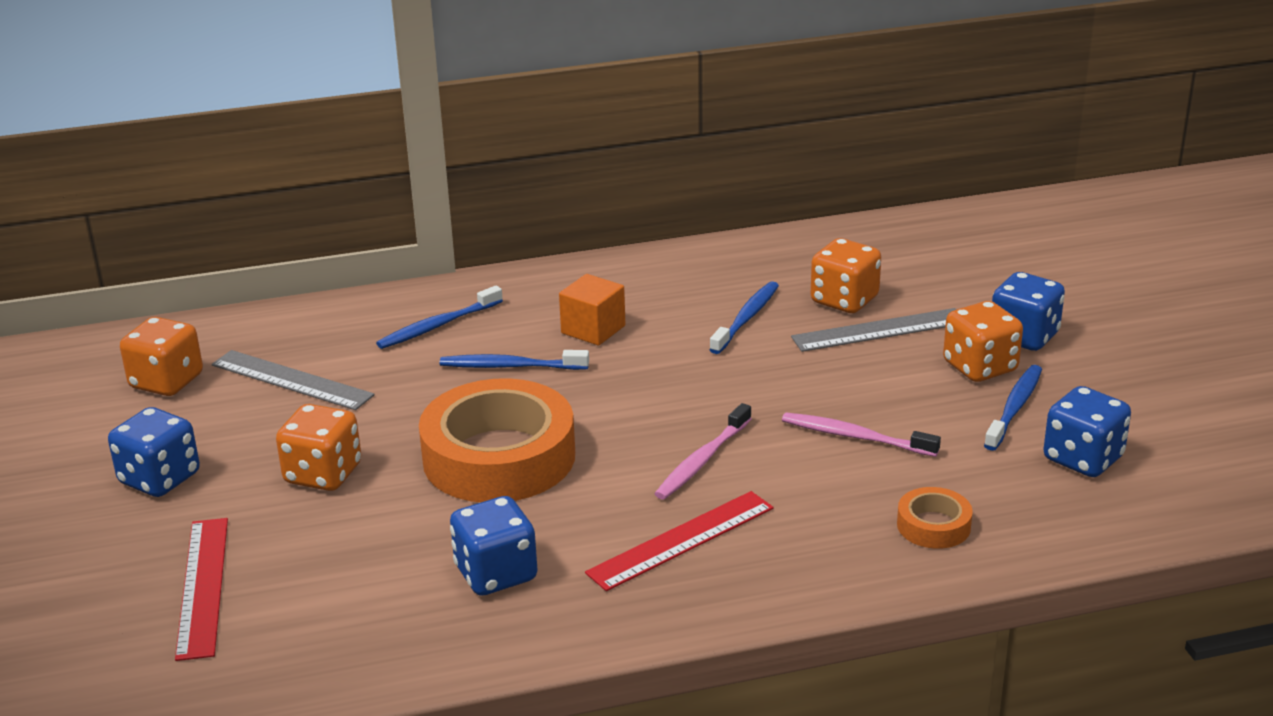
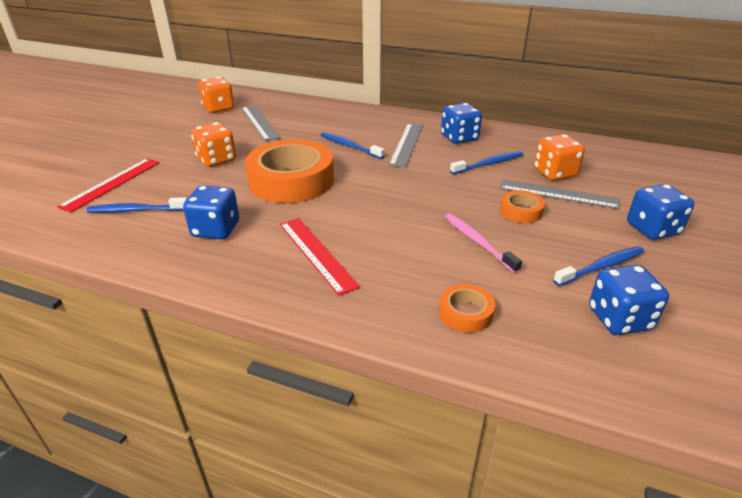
camera: 35 degrees right, 5 degrees up
blue dice [108,407,200,497] -> blue dice moved to [441,103,482,144]
blue toothbrush [376,286,503,349] -> blue toothbrush moved to [86,197,187,213]
orange cube [559,274,626,346] -> grey ruler [389,123,423,168]
red ruler [585,491,774,591] -> red ruler turned 60 degrees clockwise [280,218,360,296]
pink toothbrush [654,403,751,500] -> none
orange dice [943,301,1023,382] -> none
none -> orange tape [500,190,545,223]

